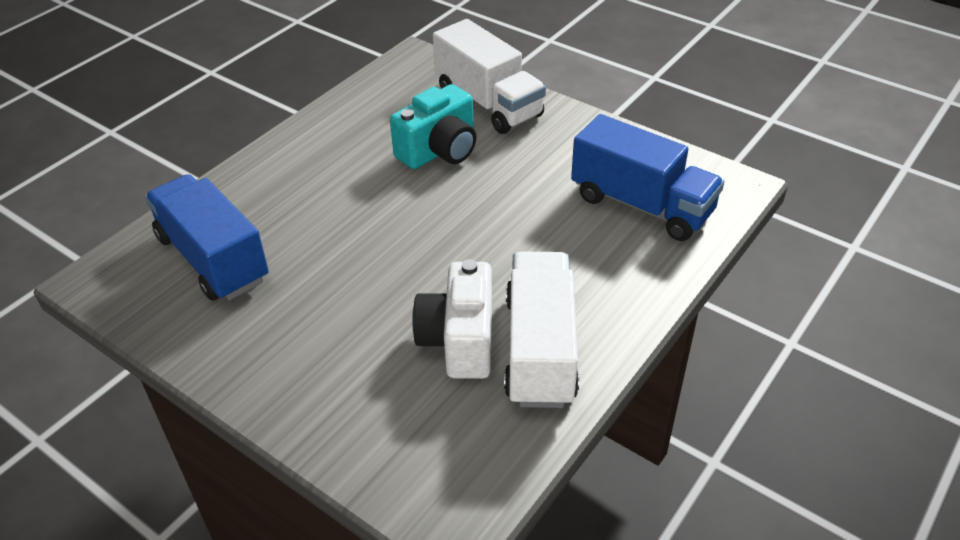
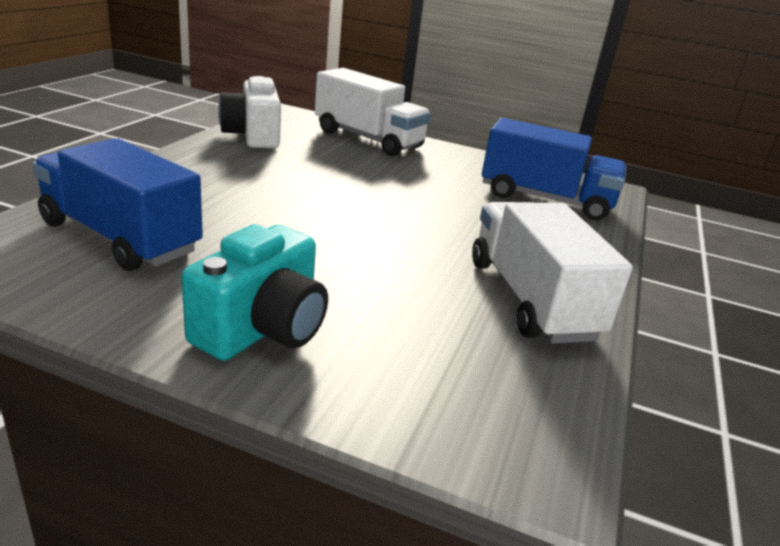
camera: 20 degrees left, 15 degrees down
turquoise camera [390,84,477,169] -> turquoise camera moved to [182,224,328,361]
white camera [412,259,492,379] -> white camera moved to [218,76,281,148]

